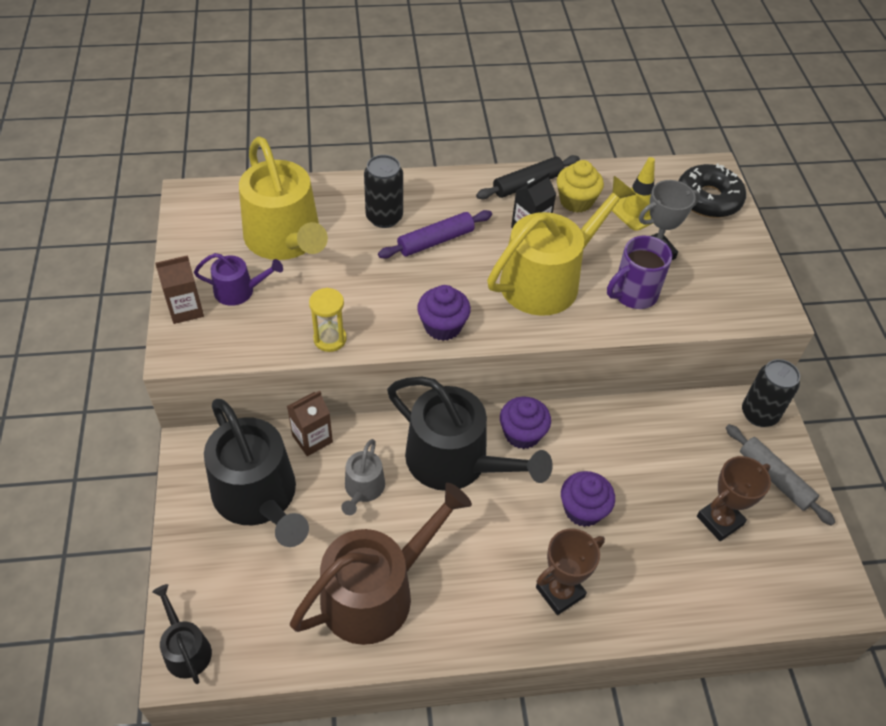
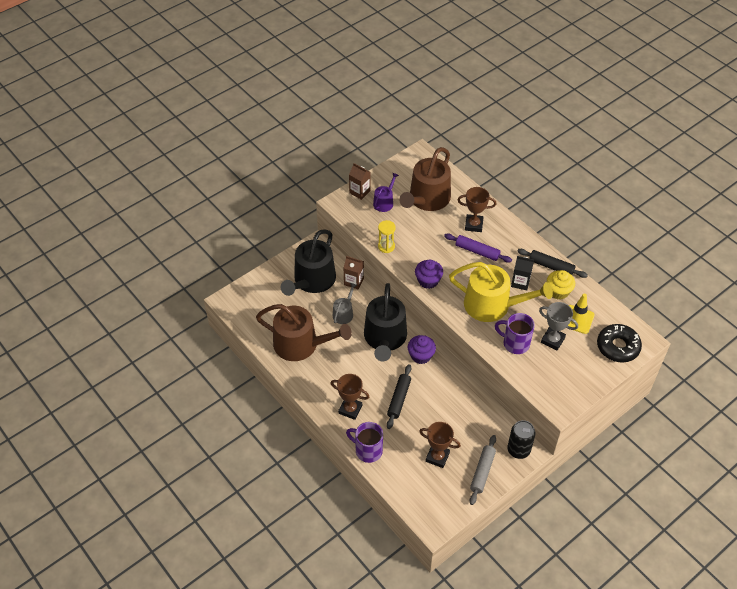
camera: 60 degrees right, 0 degrees up
black watering can [152,584,212,684] -> none
purple watering can [194,253,283,306] -> purple watering can turned 120 degrees counterclockwise [373,173,399,212]
yellow watering can [239,136,328,260] -> brown watering can [399,147,451,211]
grey watering can [341,439,385,515] -> grey watering can turned 135 degrees clockwise [333,283,357,324]
black can [364,155,403,228] -> brown trophy [457,187,496,232]
purple cupcake [561,471,615,527] -> black rolling pin [387,364,411,429]
none -> purple mug [346,422,383,463]

